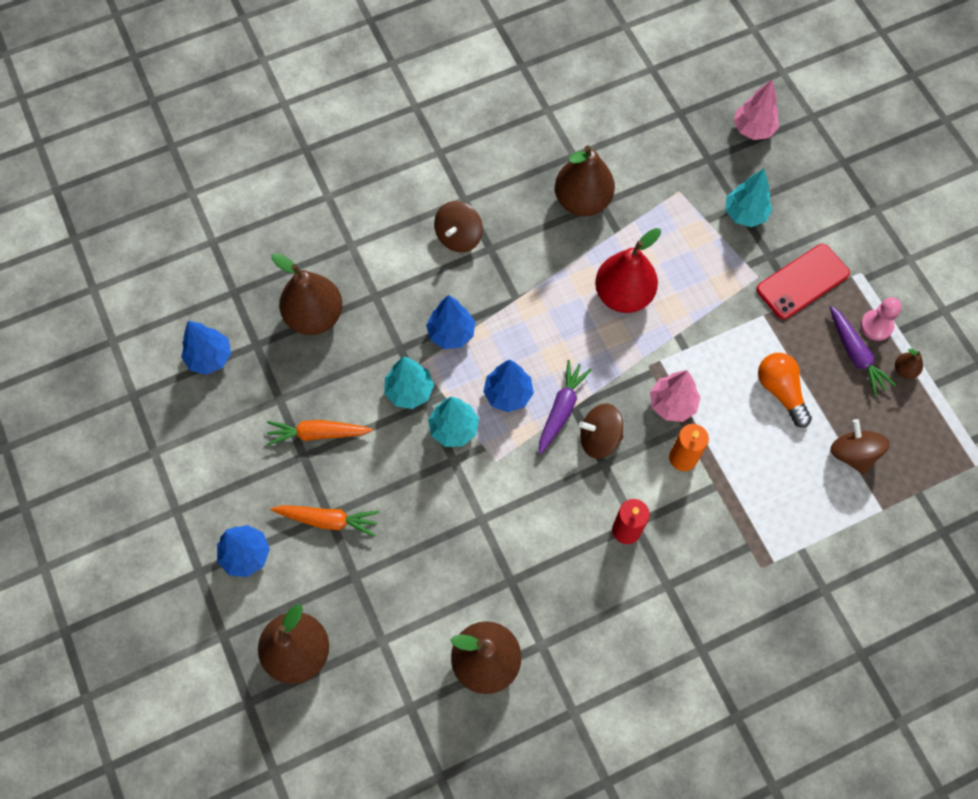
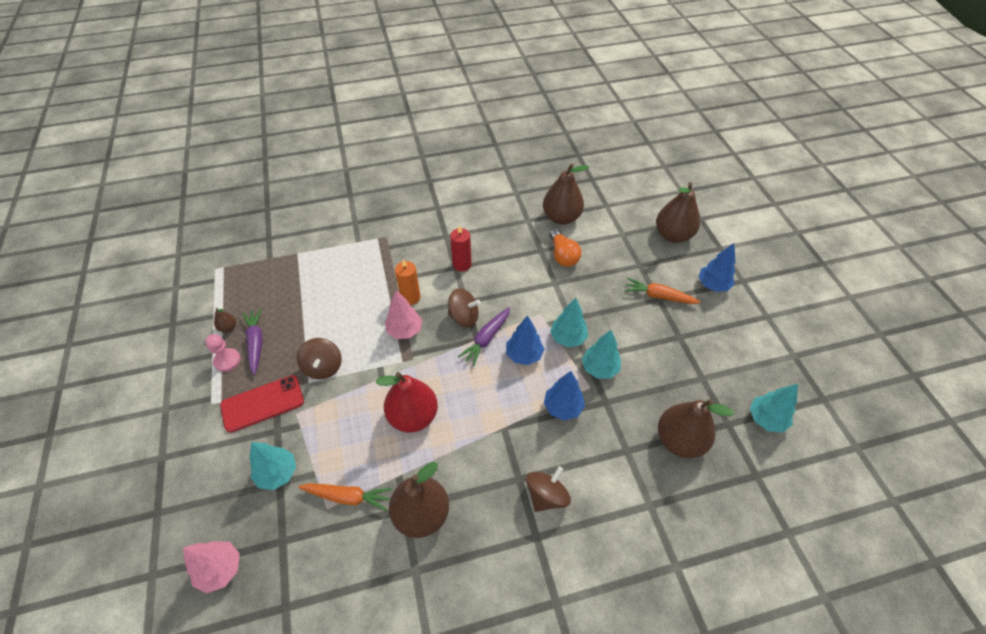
camera: 170 degrees left, 15 degrees down
blue tree [181,321,231,375] -> turquoise tree [750,384,798,433]
orange carrot [266,420,373,446] -> orange carrot moved to [298,483,392,511]
orange light bulb [758,353,812,428] -> orange light bulb moved to [549,228,582,267]
brown spinning top [830,419,890,474] -> brown spinning top moved to [297,338,342,379]

